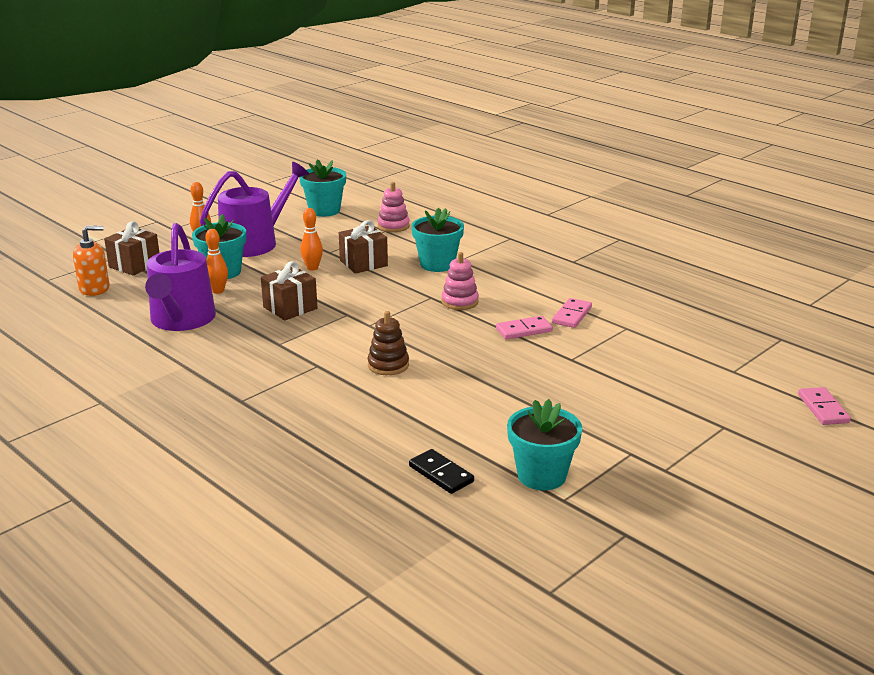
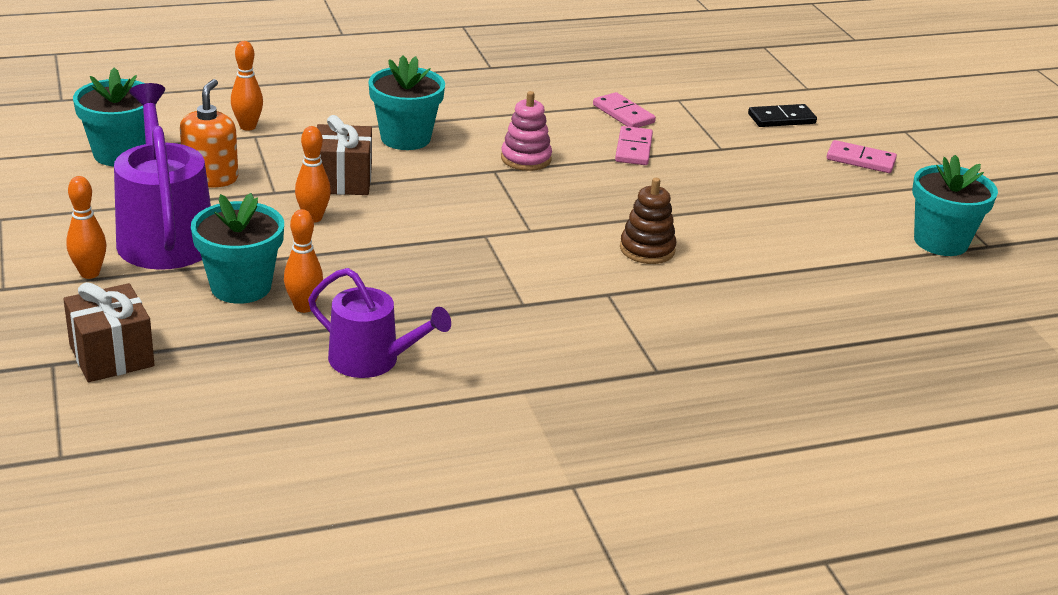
camera: 65 degrees left, 5 degrees up
orange soap dispenser [73,225,109,296] -> orange soap dispenser moved to [180,79,238,187]
purple watering can [145,223,216,331] -> purple watering can [308,268,451,378], size x0.64
brown gift [261,261,317,320] -> none
pink stacking toy [378,182,410,232] -> orange bowling pin [231,41,263,131]
black domino [409,449,474,494] -> black domino moved to [748,104,817,127]
pink domino [798,387,851,425] -> pink domino moved to [827,140,897,173]

